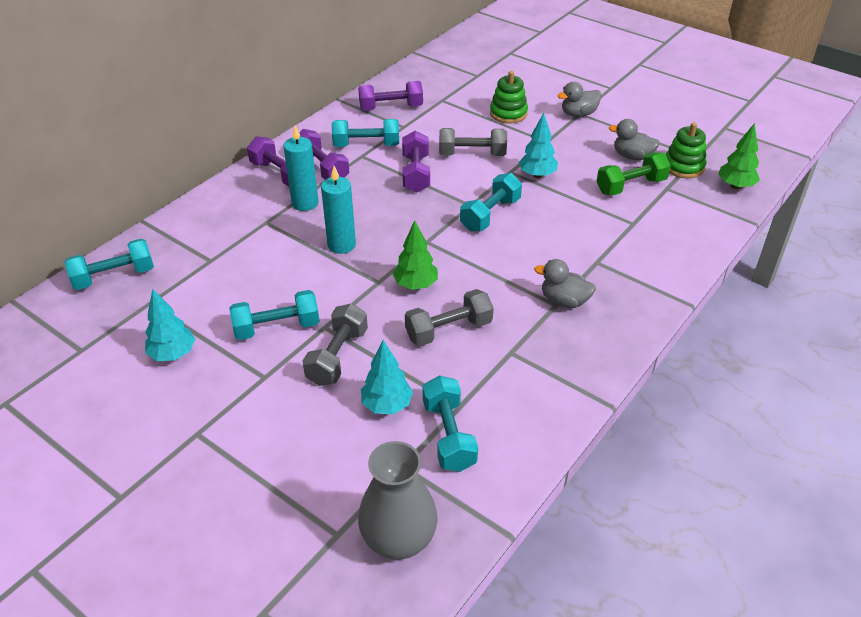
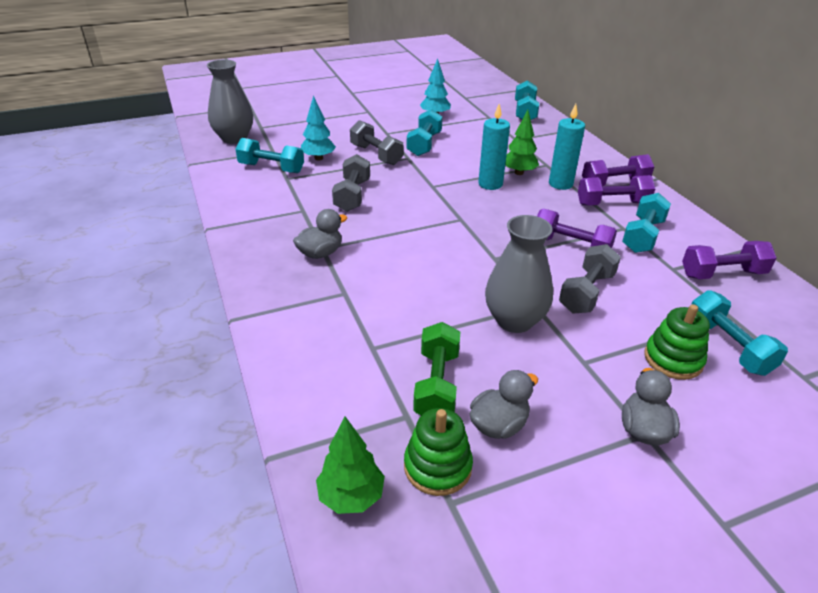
camera: 120 degrees right, 5 degrees down
purple dumbbell [358,81,423,111] -> purple dumbbell turned 60 degrees clockwise [682,241,776,279]
green tree [393,220,438,290] -> green tree moved to [505,110,539,175]
turquoise dumbbell [460,173,522,232] -> turquoise dumbbell moved to [691,290,788,376]
turquoise tree [519,113,558,178] -> grey vase [485,215,553,333]

